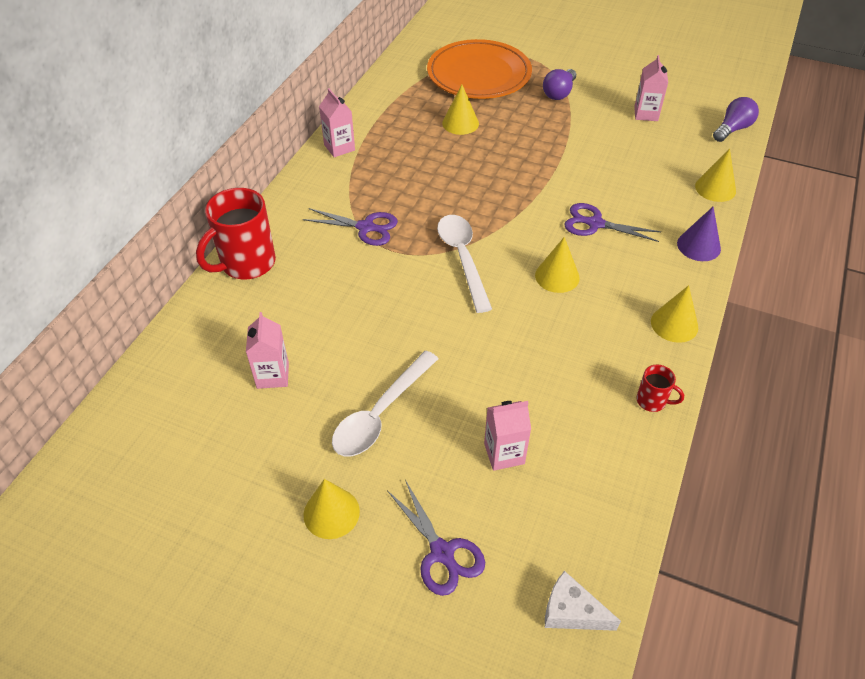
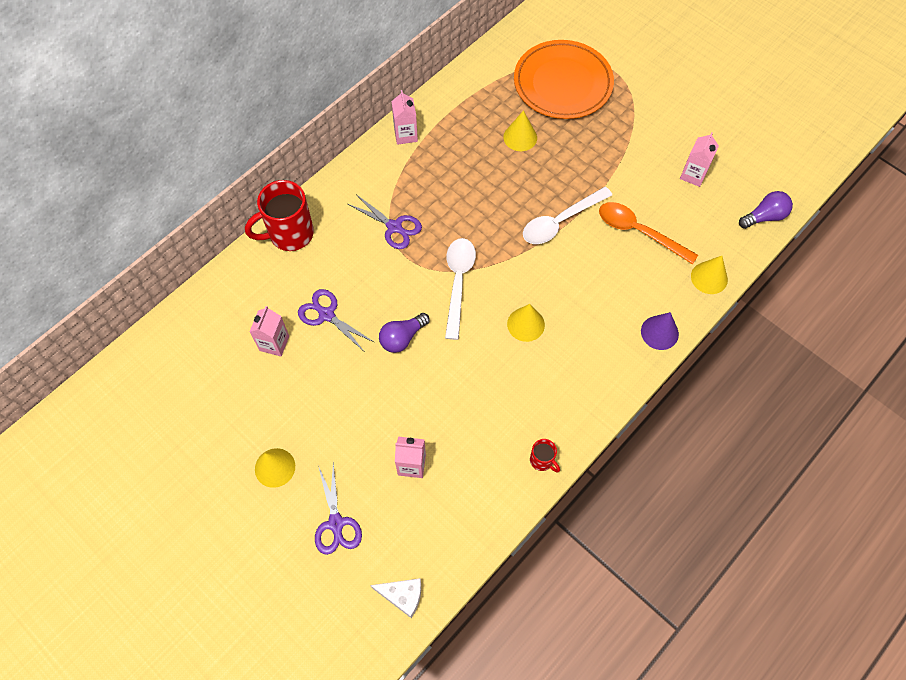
camera: 20 degrees right, 15 degrees up
white spoon [332,351,439,456] -> white spoon moved to [523,187,612,244]
purple light bulb [543,69,576,100] -> purple light bulb moved to [379,313,430,353]
white cheese [545,571,621,631] -> white cheese turned 150 degrees clockwise [370,578,421,618]
purple scissors [564,203,661,242] -> purple scissors moved to [298,289,374,351]
yellow cone [651,285,698,343] -> none
none -> orange spoon [599,202,698,265]

